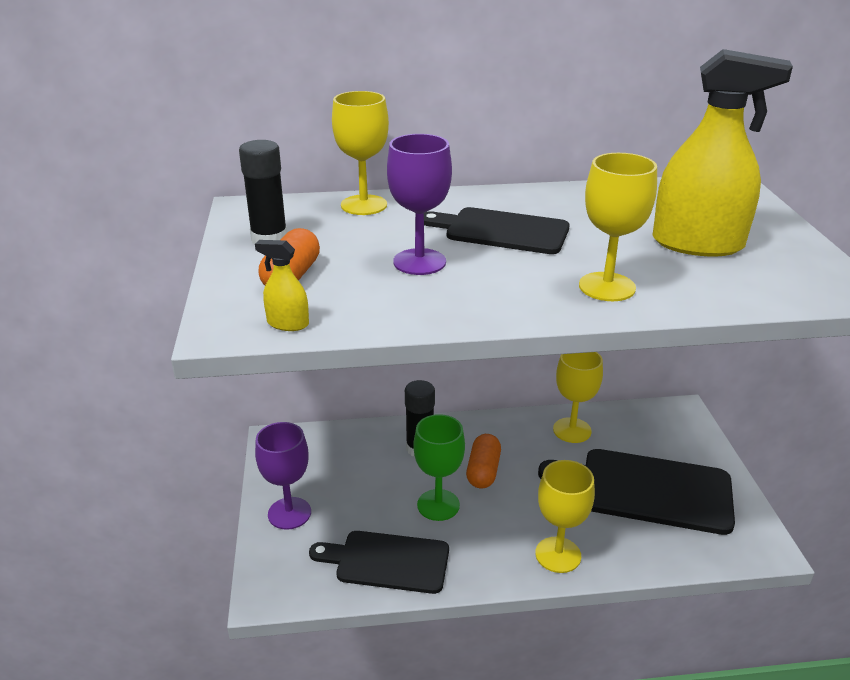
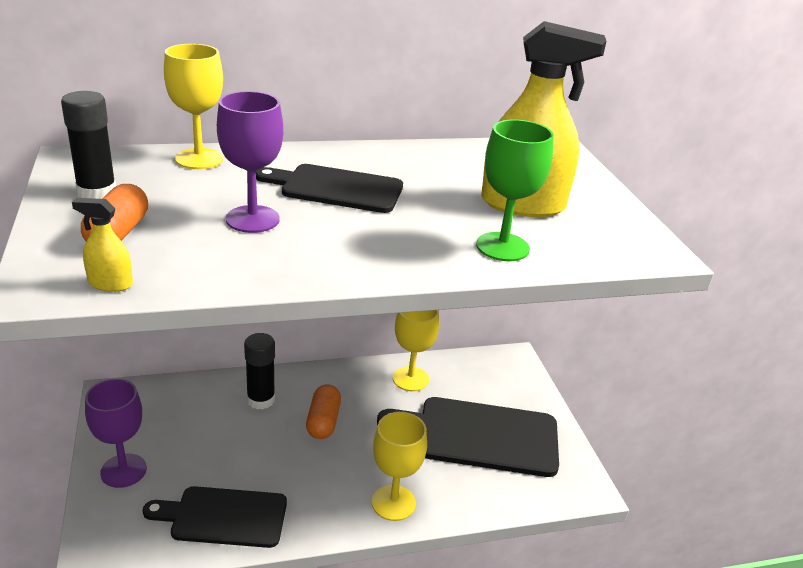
camera: 10 degrees left, 0 degrees up
green goblet [413,414,465,521] -> green goblet moved to [476,120,554,261]
yellow goblet [579,153,657,301] -> none

